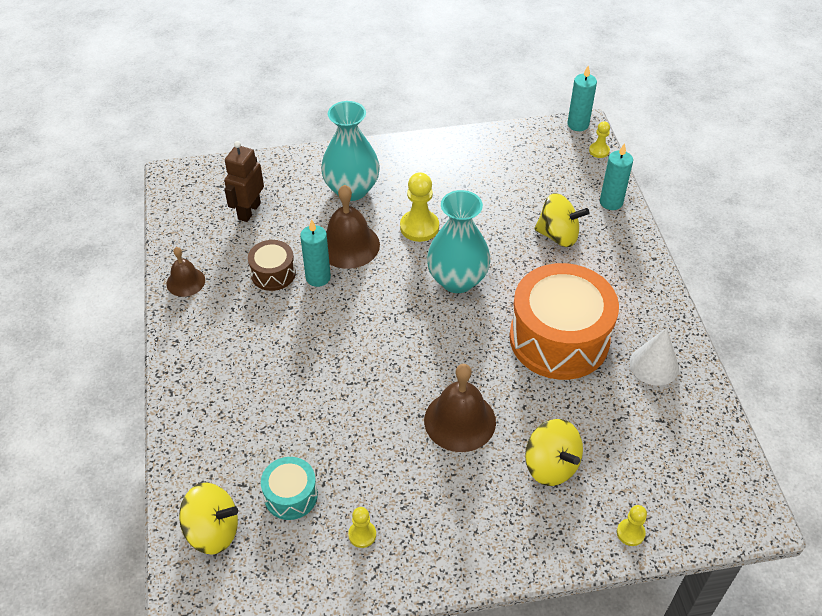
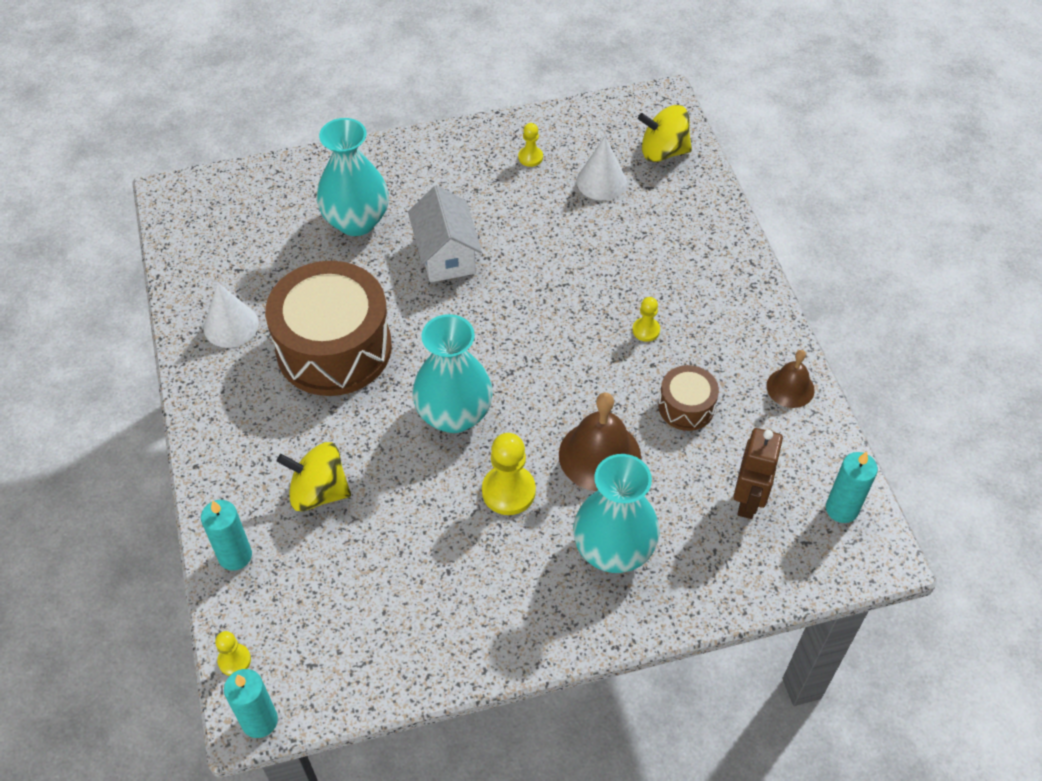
camera: 175 degrees right, 5 degrees up
turquoise drum [261,457,318,520] -> white cone [577,137,627,201]
turquoise candle [300,220,331,287] -> turquoise candle moved to [826,451,878,523]
brown bell [424,364,496,452] -> white house [408,185,482,282]
orange drum [509,263,619,380] -> brown drum [265,261,392,396]
yellow spinning top [525,419,583,486] -> turquoise vase [317,118,389,236]
yellow pawn [617,505,647,546] -> yellow pawn moved to [632,297,660,342]

